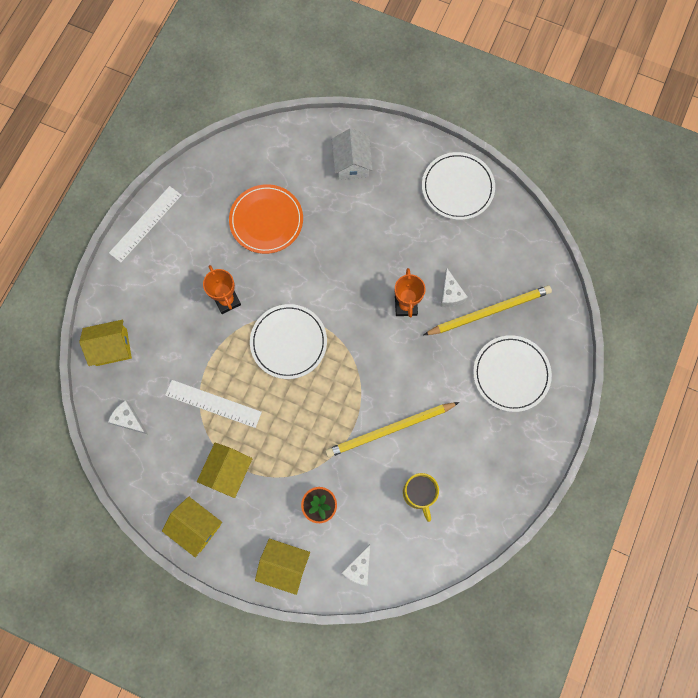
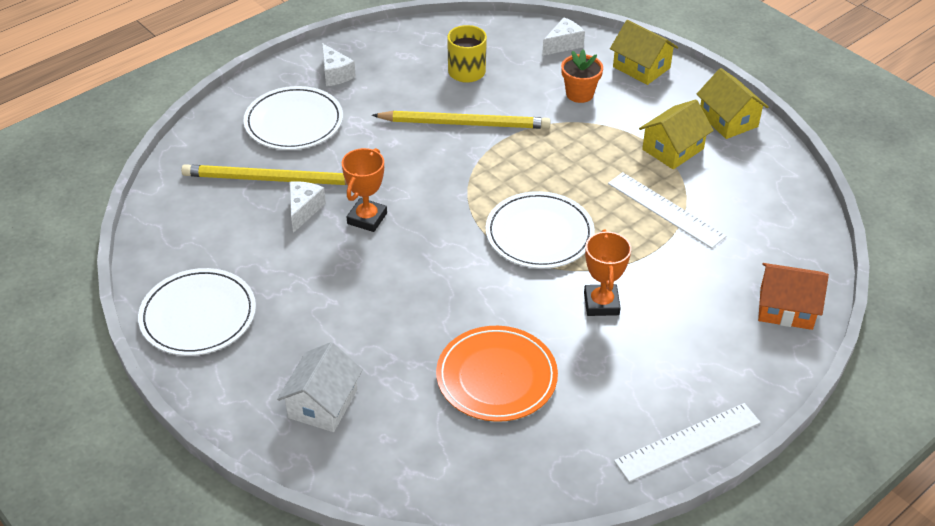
camera: 155 degrees left, 30 degrees down
yellow house [79,320,132,366] -> orange house [758,263,829,330]
white cheese [108,400,148,434] -> white cheese moved to [322,43,356,86]

